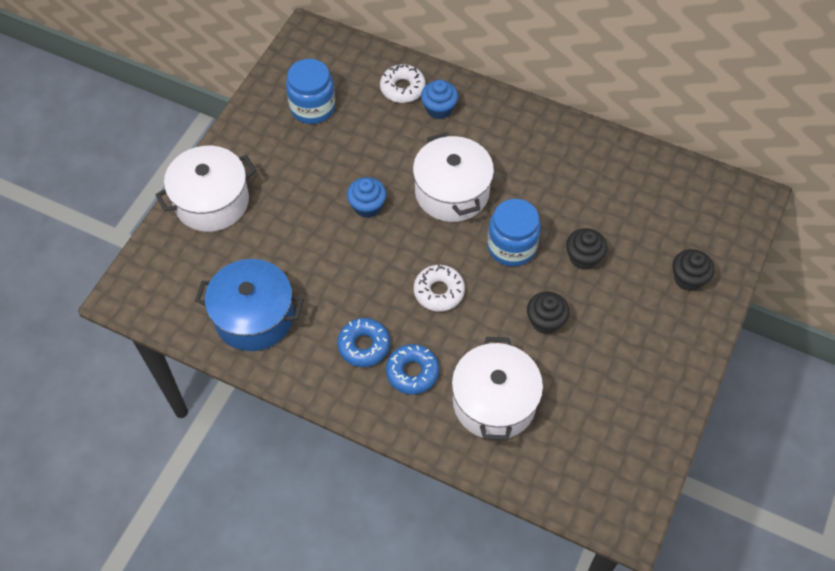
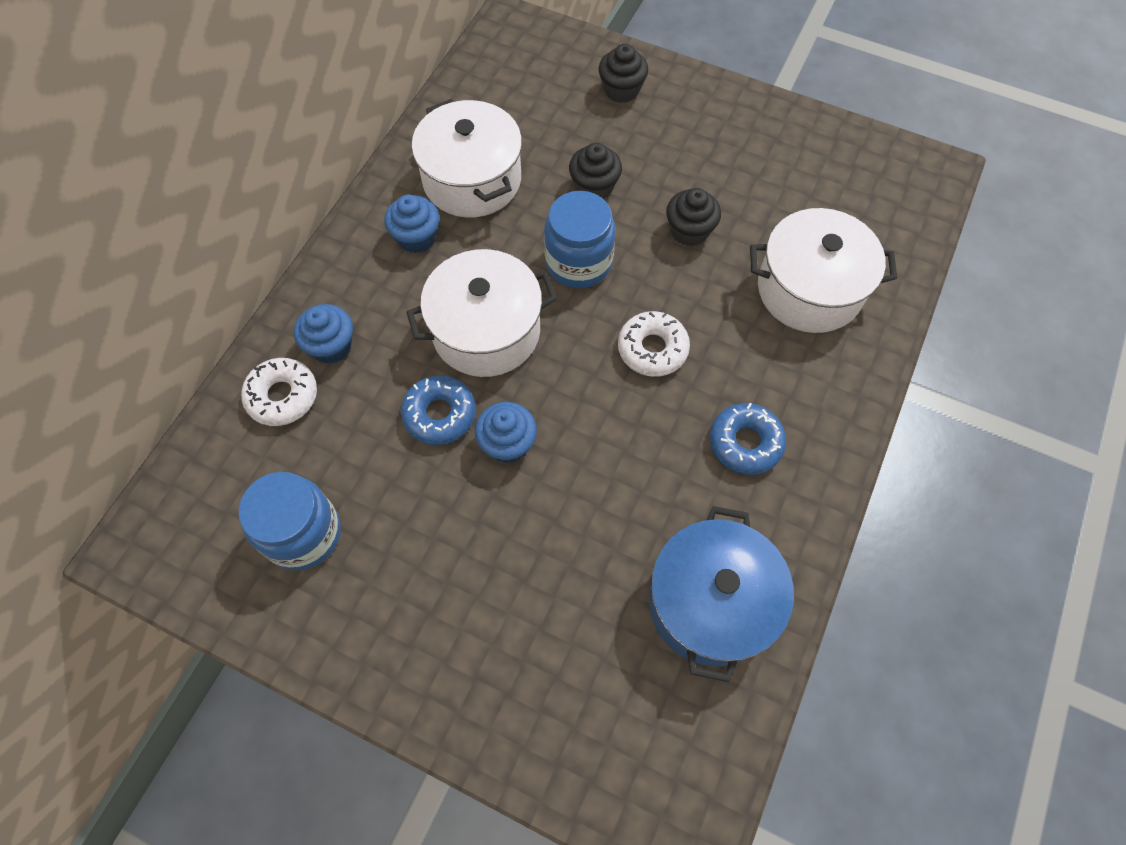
camera: 90 degrees left, 5 degrees up
white pot [156,146,256,232] -> white pot moved to [412,99,522,218]
blue donut [386,344,439,395] -> blue donut moved to [401,375,476,445]
none -> blue cupcake [384,195,439,253]

